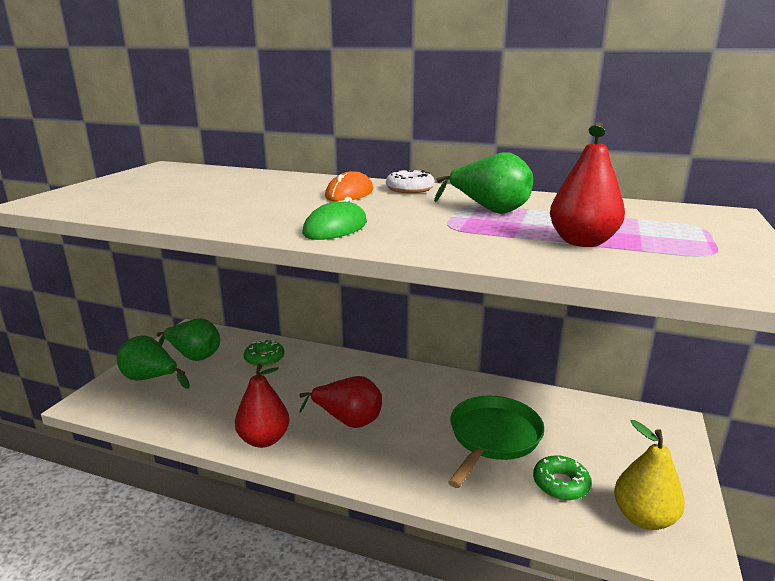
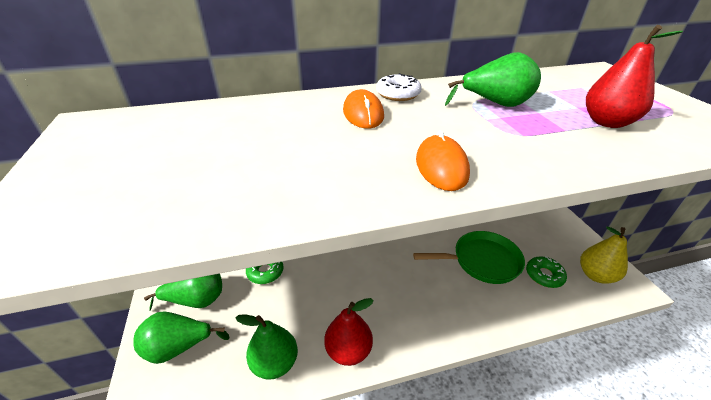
camera: 35 degrees left, 15 degrees up
red pear [299,376,382,428] -> none
green mouse [302,197,367,240] -> orange mouse [416,130,470,191]
green pan [448,396,544,488] -> green pan turned 90 degrees clockwise [413,231,525,284]
none -> green pear [235,314,298,380]

